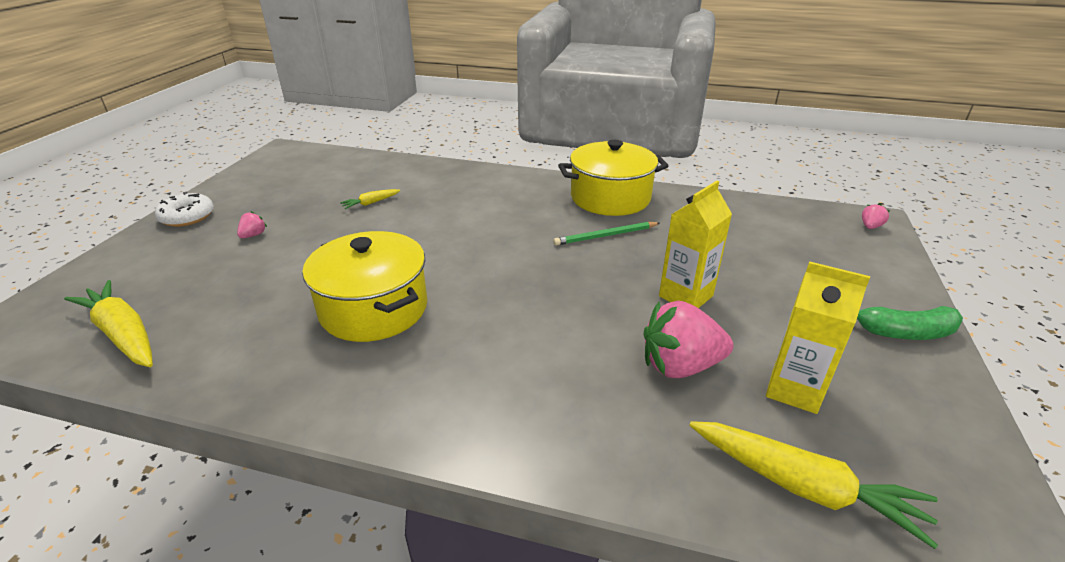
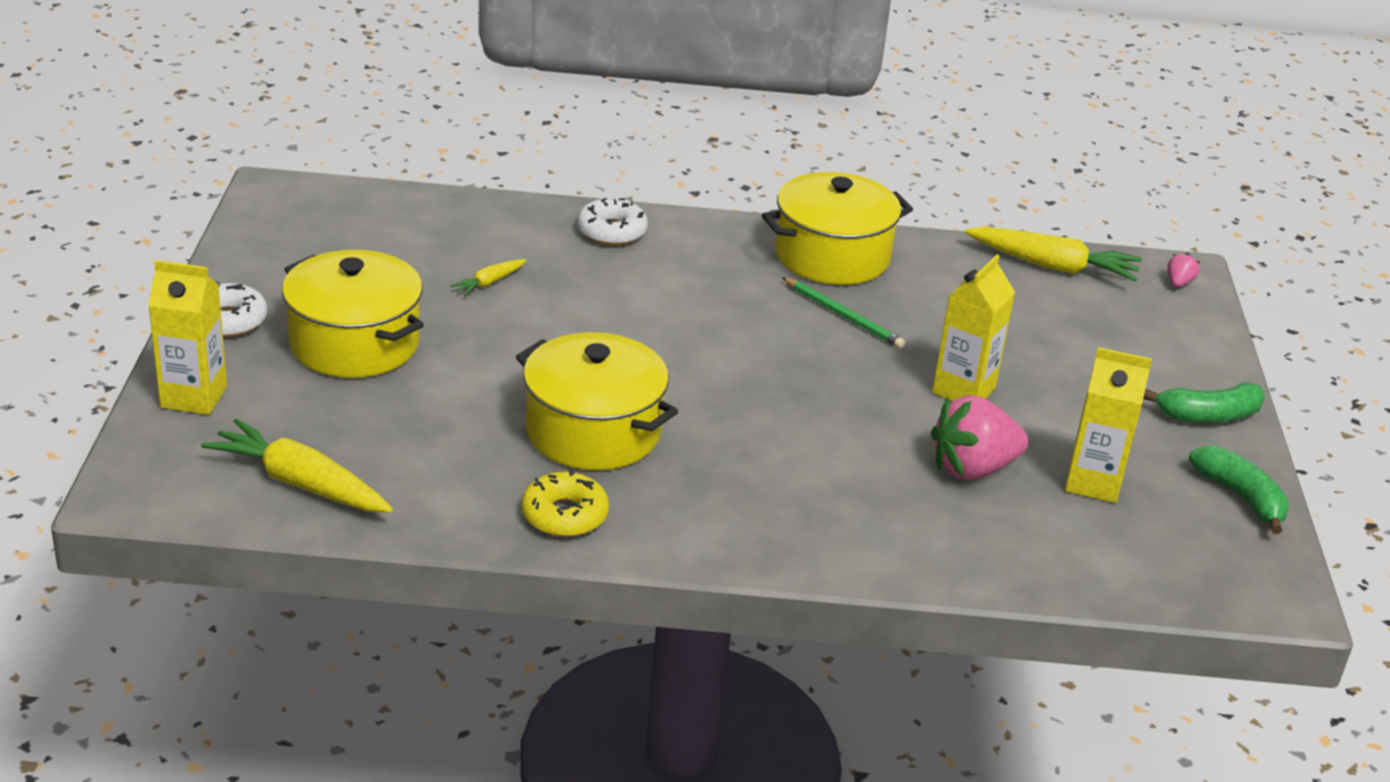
camera: 15 degrees left, 0 degrees up
pink strawberry [237,211,267,238] -> yellow pot [282,250,424,378]
green pencil [553,222,660,246] -> green pencil turned 105 degrees counterclockwise [782,277,905,349]
yellow carrot [689,421,938,549] -> yellow carrot moved to [965,227,1142,282]
none -> yellow carton [148,260,227,415]
none -> yellow donut [521,469,609,537]
none -> white donut [577,198,648,245]
none -> green banana [1189,445,1289,534]

